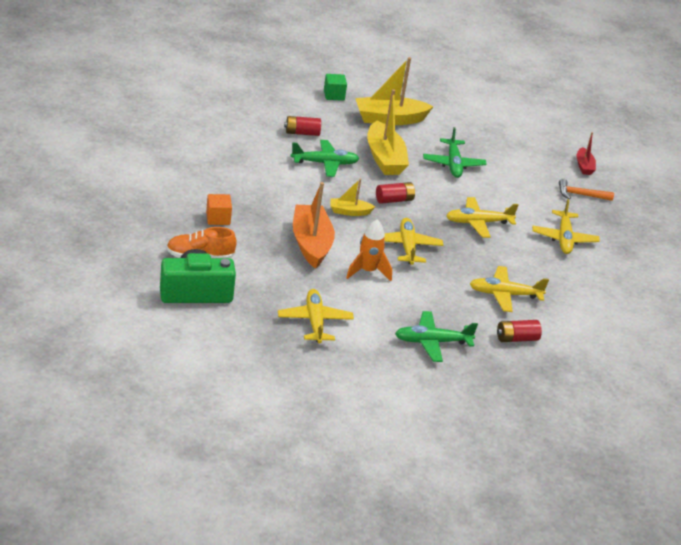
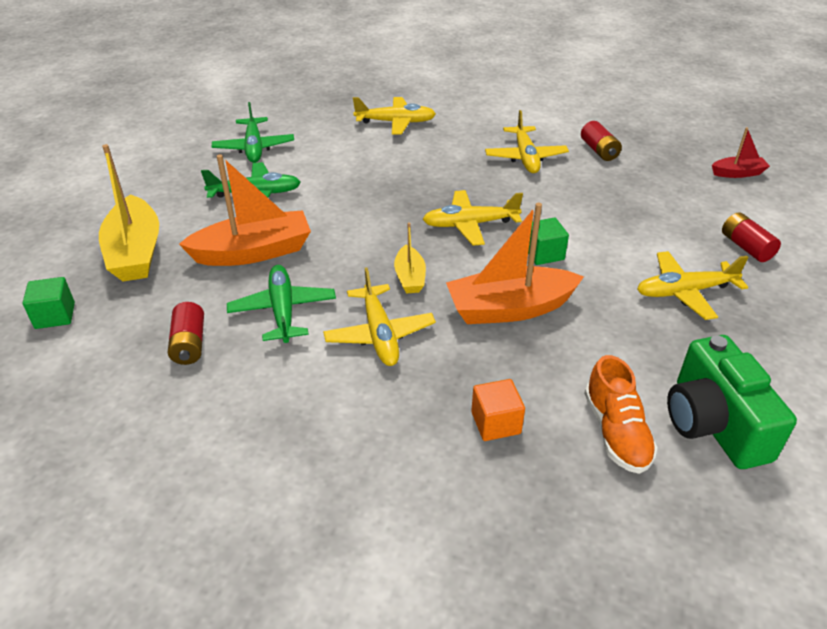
camera: 90 degrees left, 5 degrees up
orange rocket [346,220,392,281] -> green cube [528,218,569,265]
yellow boat [367,89,409,175] -> orange boat [179,154,311,266]
red battery [376,182,415,204] -> red battery moved to [722,212,781,262]
green plane [395,311,478,362] -> green plane moved to [212,102,294,163]
yellow plane [446,197,519,238] -> yellow plane moved to [323,268,436,366]
orange hammer [559,179,614,201] -> none
red boat [577,132,596,175] -> red boat moved to [712,127,770,178]

